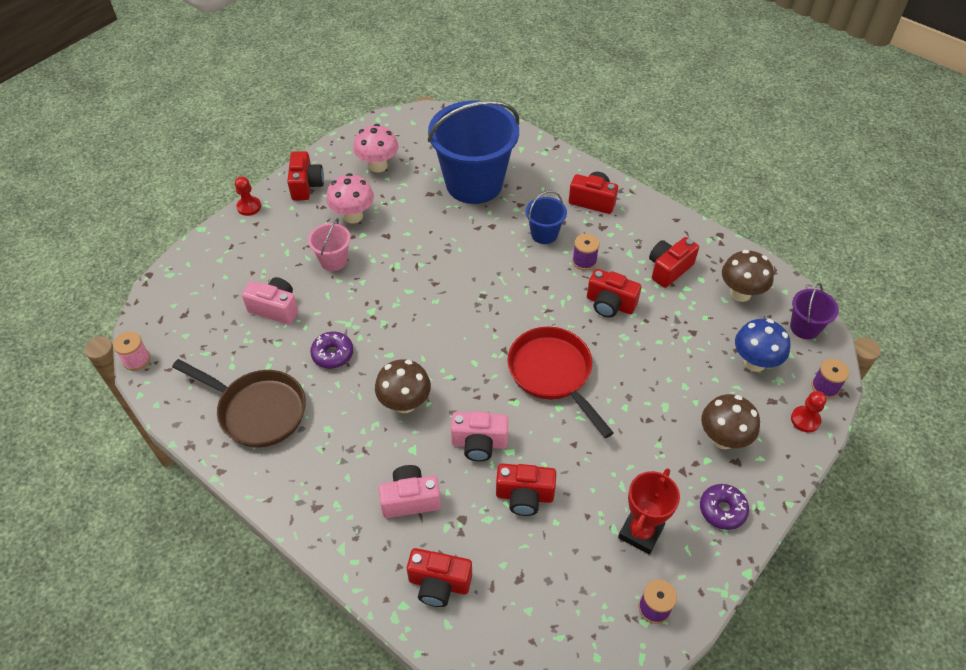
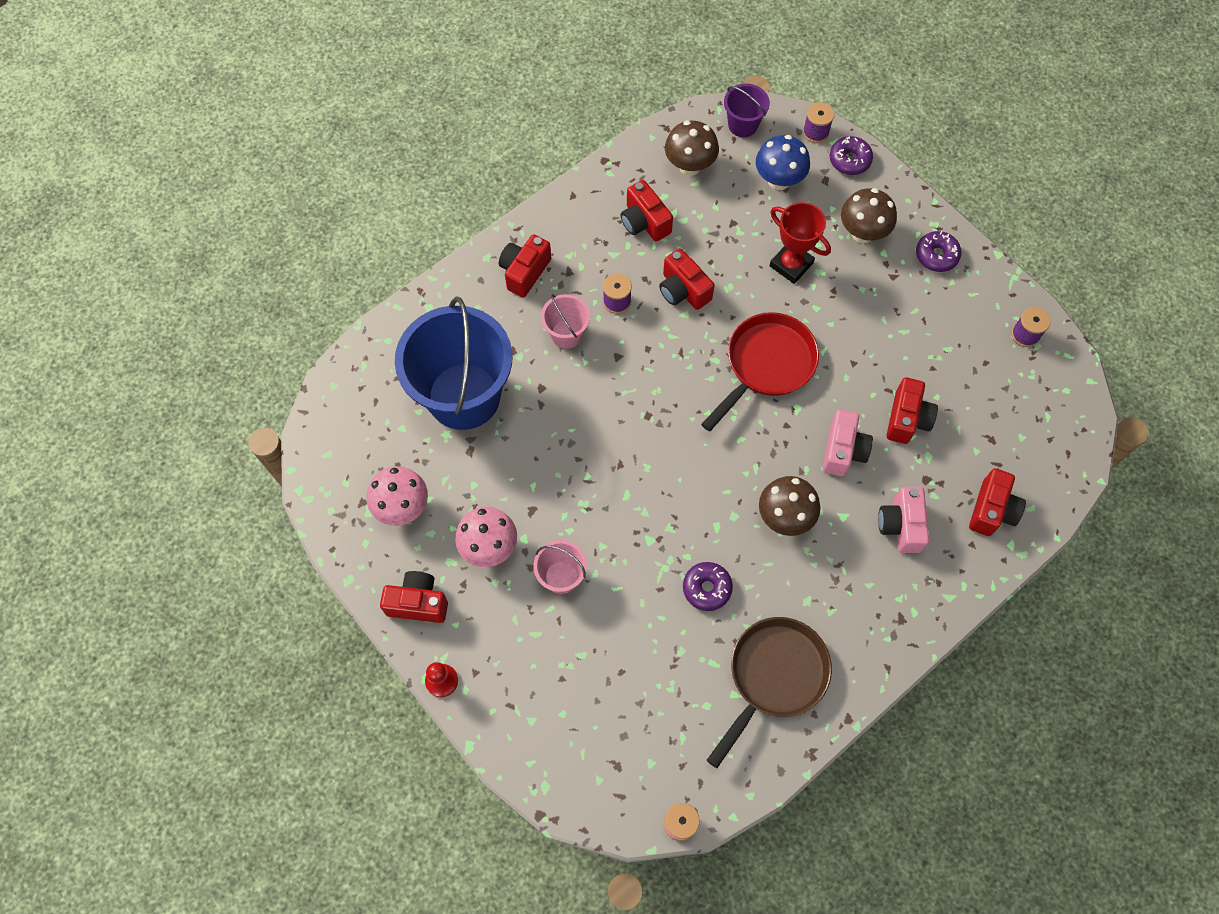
camera: 80 degrees left, 15 degrees up
pink camera [242,277,299,325] -> none
red pan [507,327,614,438] -> red pan turned 150 degrees clockwise [701,312,819,431]
blue bucket [526,191,567,244] -> pink bucket [541,294,590,349]
red camera [587,269,642,318] -> red camera turned 105 degrees clockwise [659,248,715,310]
red trophy [618,469,680,555] -> red trophy moved to [770,202,831,284]
red pawn [791,391,827,433] -> purple donut [830,136,873,175]

